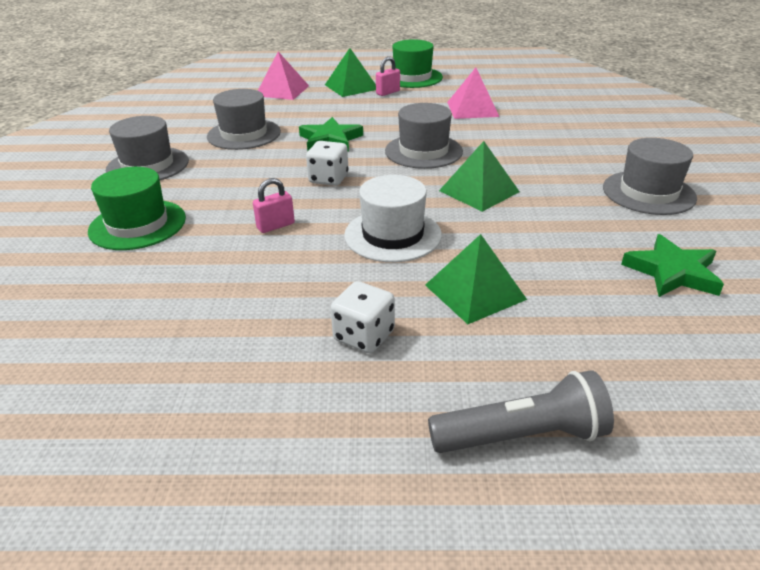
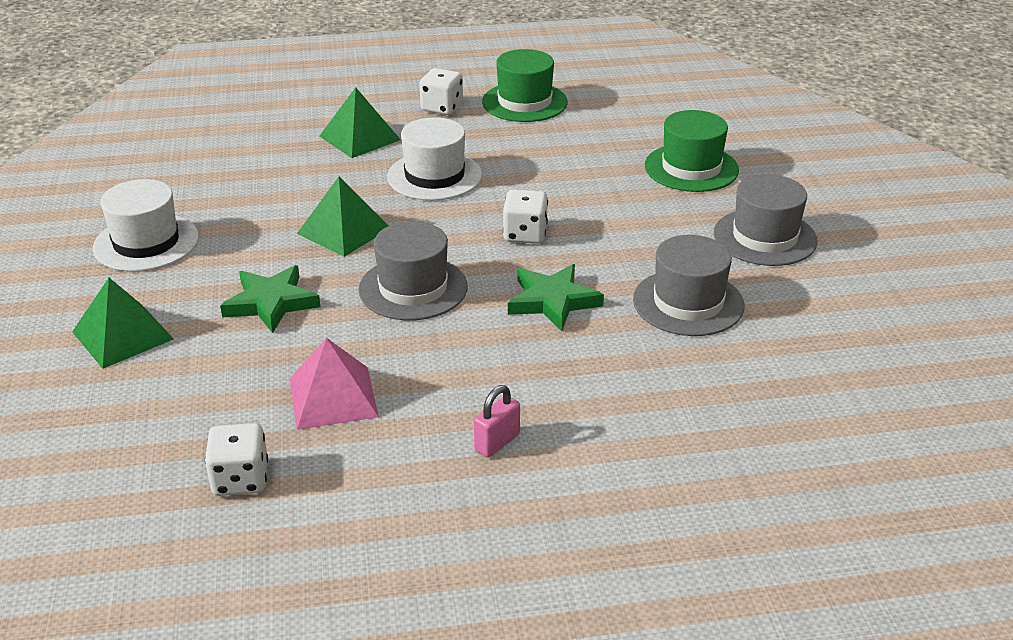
camera: 170 degrees right, 0 degrees up
pink padlock [253,178,295,233] -> none
pink pyramid [258,52,309,100] -> none
green pyramid [325,48,376,97] -> green pyramid moved to [72,278,174,369]
green hat [392,39,443,88] -> green hat moved to [482,49,568,122]
grey flashlight [428,370,614,453] -> none
grey hat [603,138,697,215] -> white hat [93,179,199,272]
green star [621,234,724,297] -> green star moved to [220,265,321,333]
none -> white dice [205,423,268,496]

